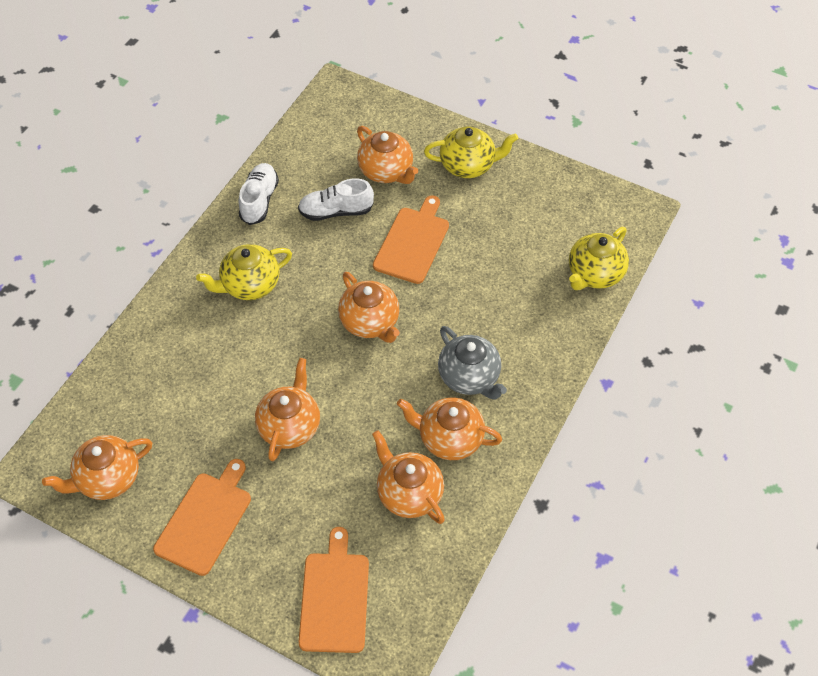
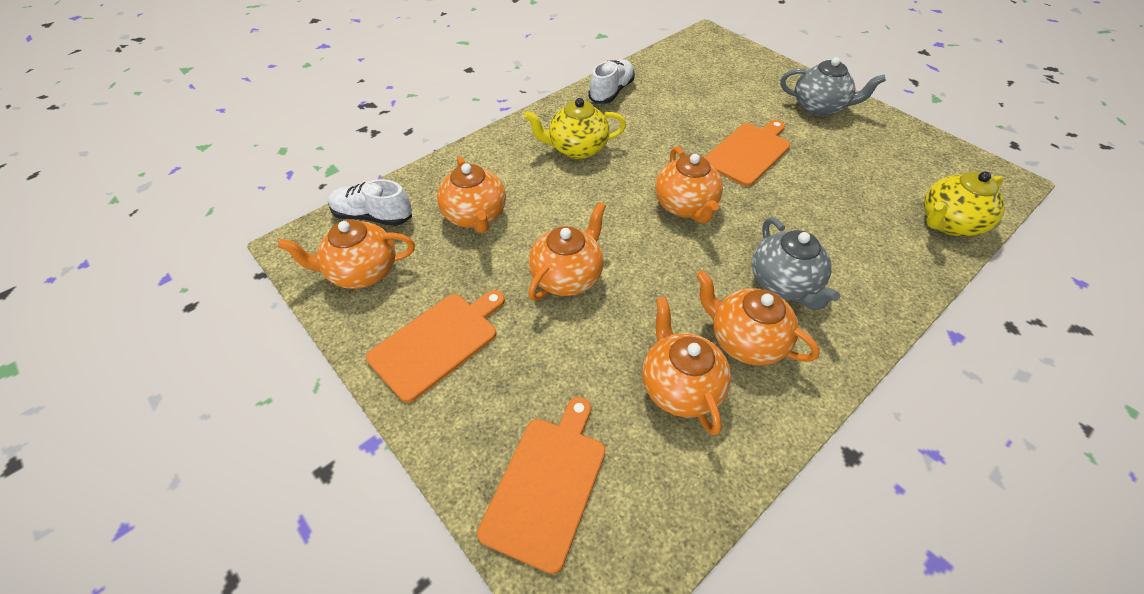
camera: 20 degrees right, 5 degrees down
white shoe [298,178,374,221] -> white shoe moved to [328,179,412,226]
orange teapot [357,126,418,184] -> orange teapot moved to [437,156,506,233]
yellow teapot [424,126,518,178] -> grey teapot [781,57,886,116]

